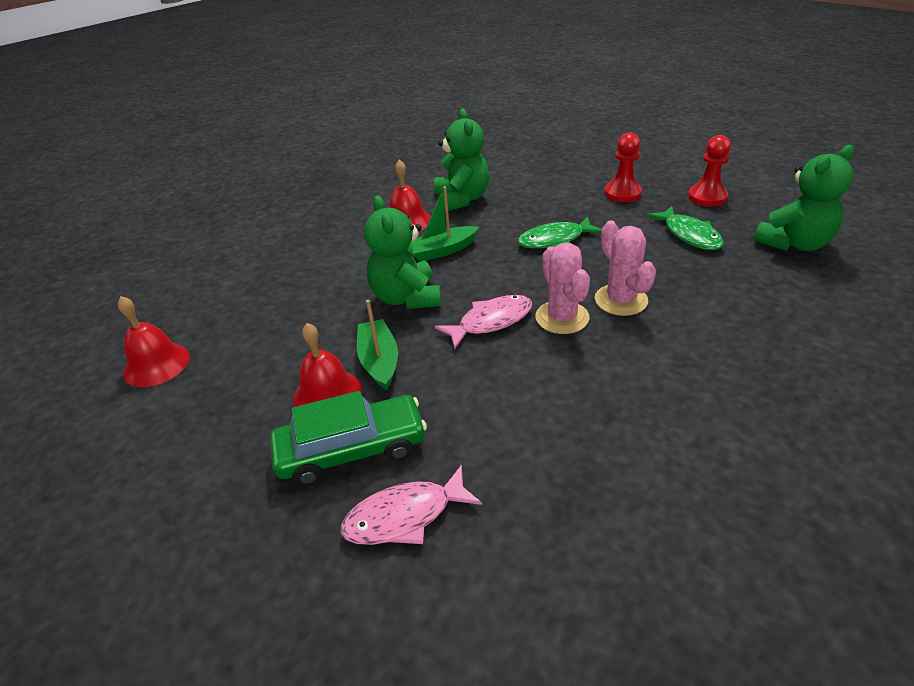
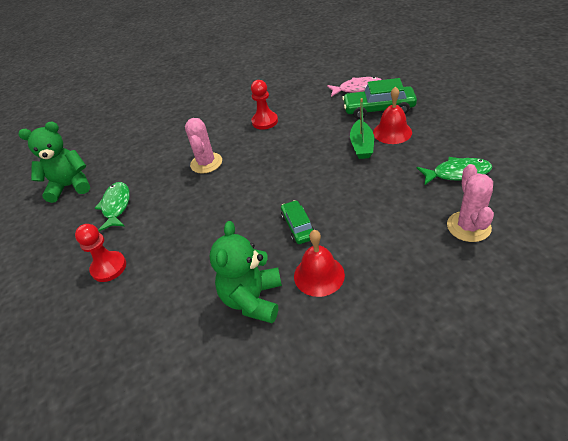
camera: 160 degrees left, 5 degrees up
red bell [118,296,190,387] -> none
green teddy bear [364,195,441,309] -> none
green boat [411,186,479,262] -> green car [281,200,315,244]
pink fish [435,295,533,349] -> none
green fish [518,216,602,249] -> green fish moved to [417,157,492,185]
pink cactus [535,243,590,334] -> pink cactus moved to [447,164,494,242]
red pawn [688,135,731,207] -> red pawn moved to [251,80,278,130]

